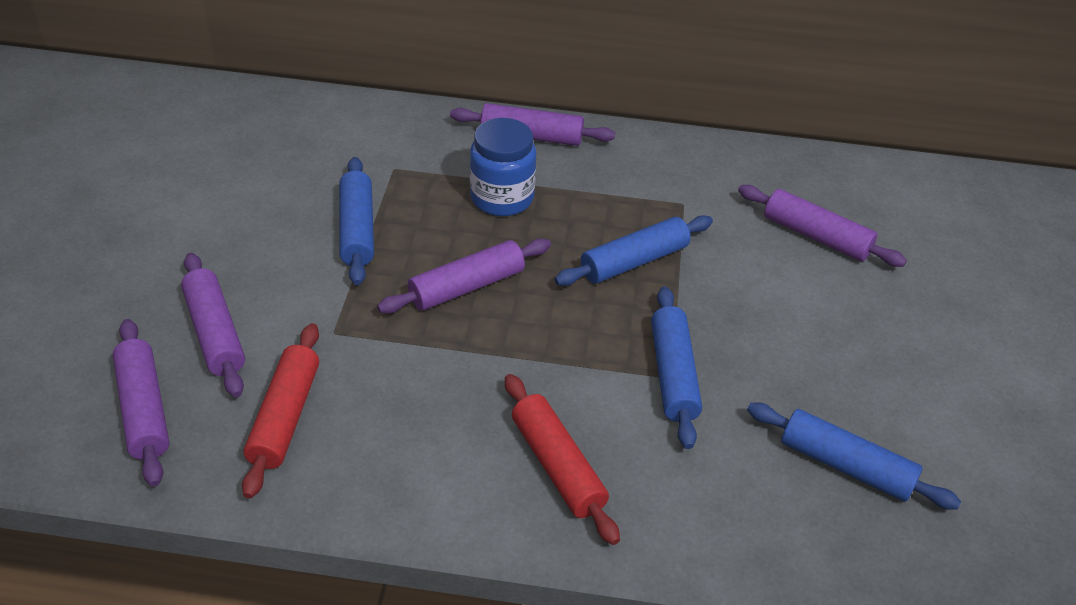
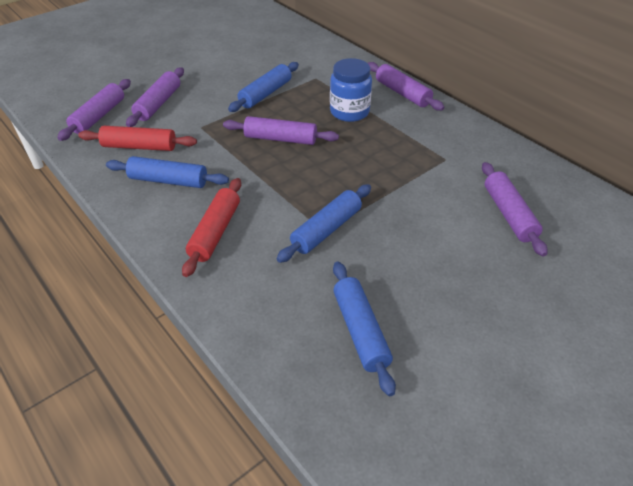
camera: 45 degrees right, 0 degrees up
red rolling pin [242,323,319,498] -> red rolling pin turned 45 degrees clockwise [78,126,197,151]
blue rolling pin [555,215,713,286] -> blue rolling pin moved to [106,156,229,188]

